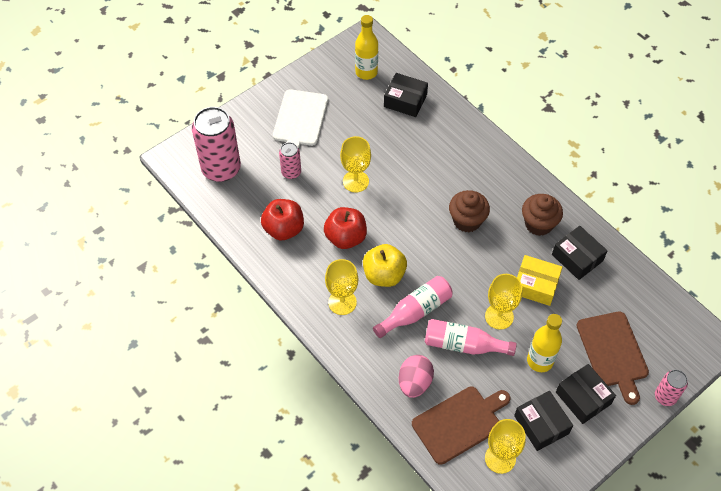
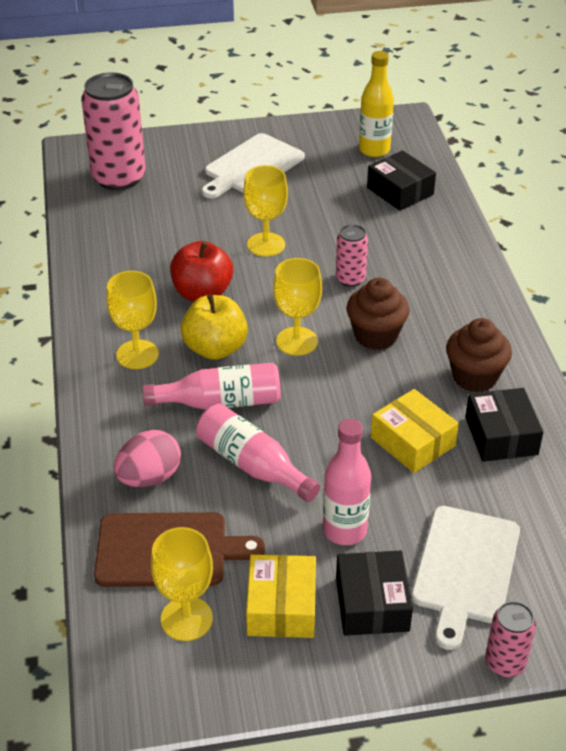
camera: 30 degrees right, 15 degrees down
red apple [261,199,304,241] -> none
pink can [279,142,301,179] -> pink can moved to [336,224,368,287]
yellow goblet [485,274,522,330] -> yellow goblet moved to [273,258,322,356]
black box [514,391,573,451] -> yellow box [246,554,316,638]
yellow bottle [527,314,562,372] -> pink bottle [323,419,371,545]
brown cutting board [577,311,649,405] -> white cutting board [411,506,520,650]

